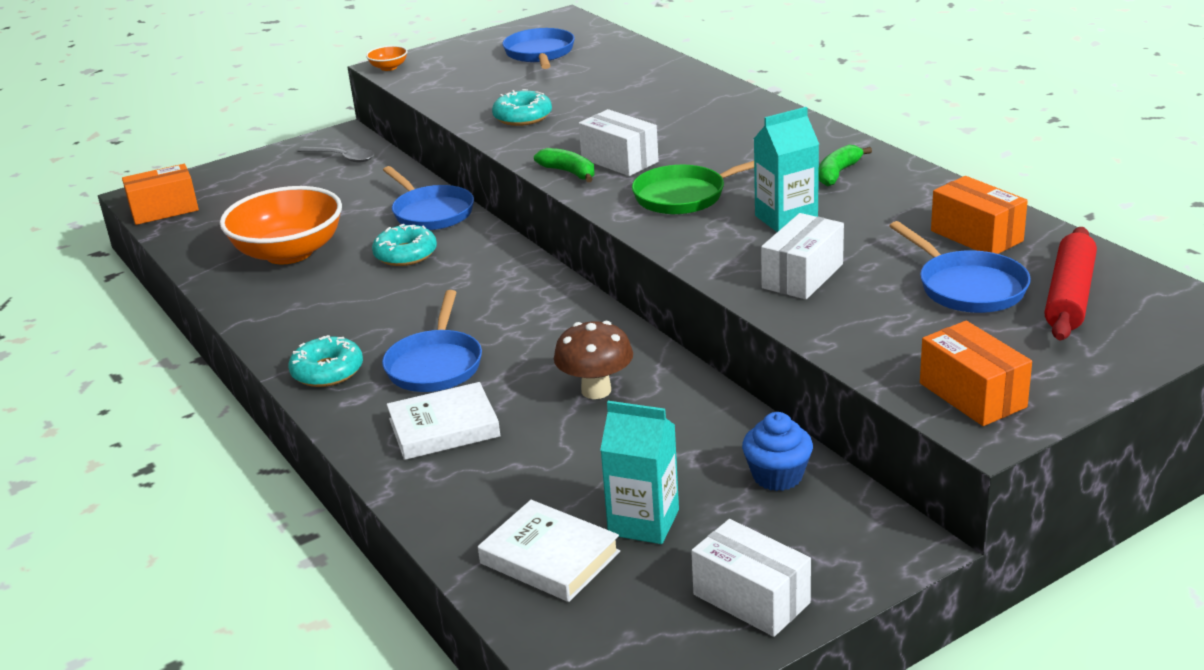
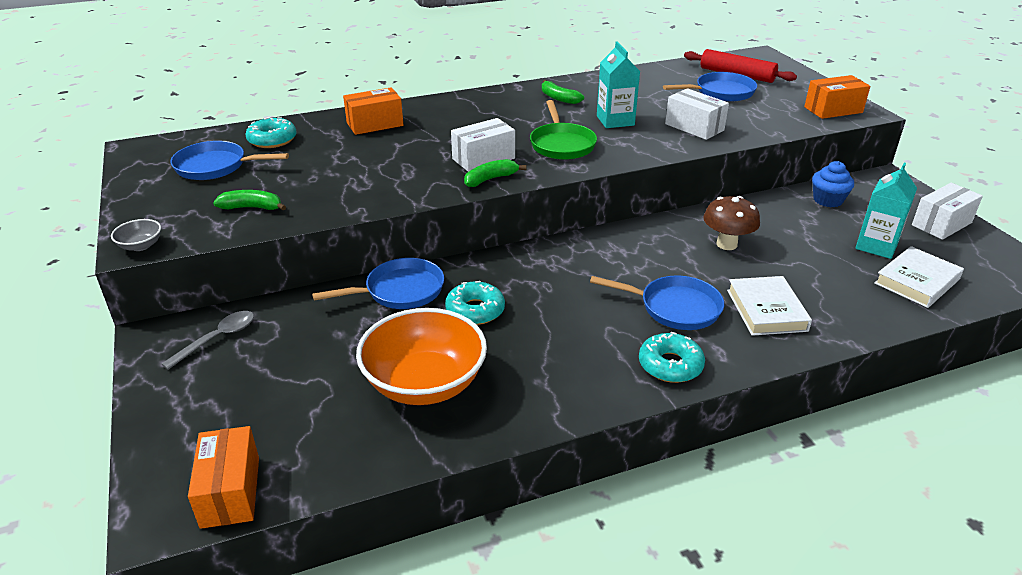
camera: 80 degrees left, 5 degrees up
orange bowl [366,45,408,71] -> grey bowl [111,219,161,251]
turquoise donut [492,89,552,126] -> turquoise donut moved to [245,117,296,148]
orange box [931,176,1028,254] -> orange box moved to [343,87,403,135]
none -> green banana [213,190,286,210]

